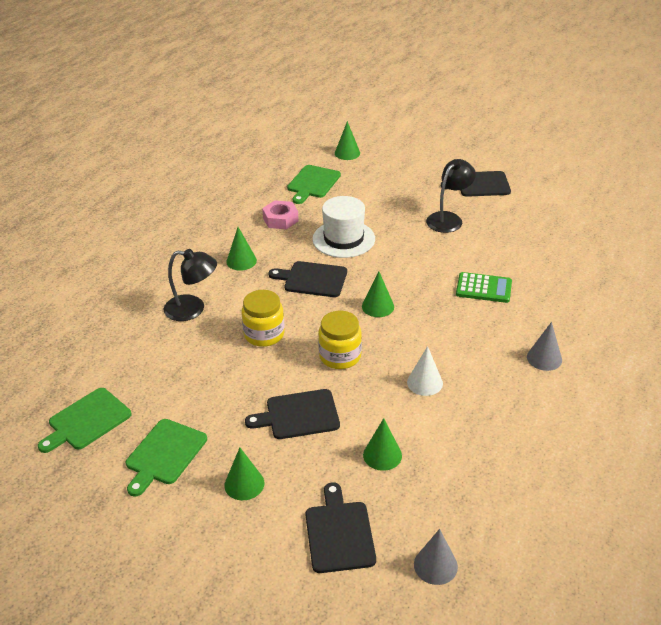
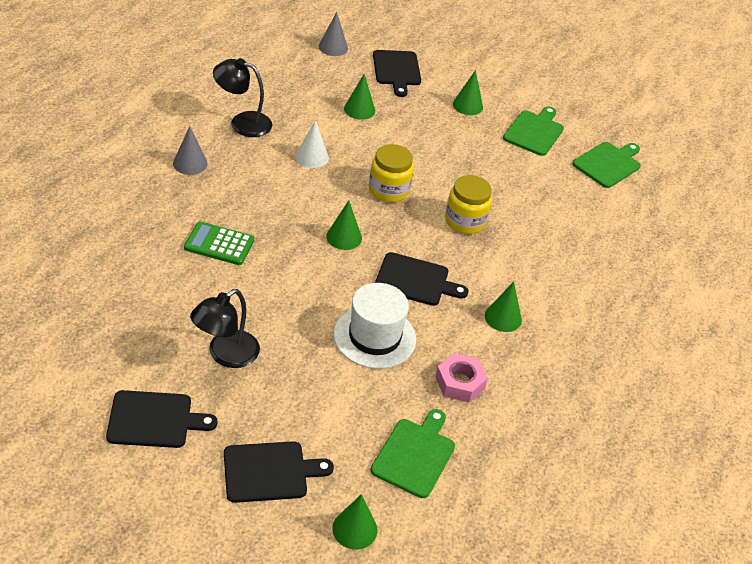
camera: 175 degrees right, 5 degrees up
black lamp [164,249,217,321] -> black lamp moved to [213,58,272,137]
black cutting board [245,389,340,439] -> black cutting board moved to [224,441,334,503]

